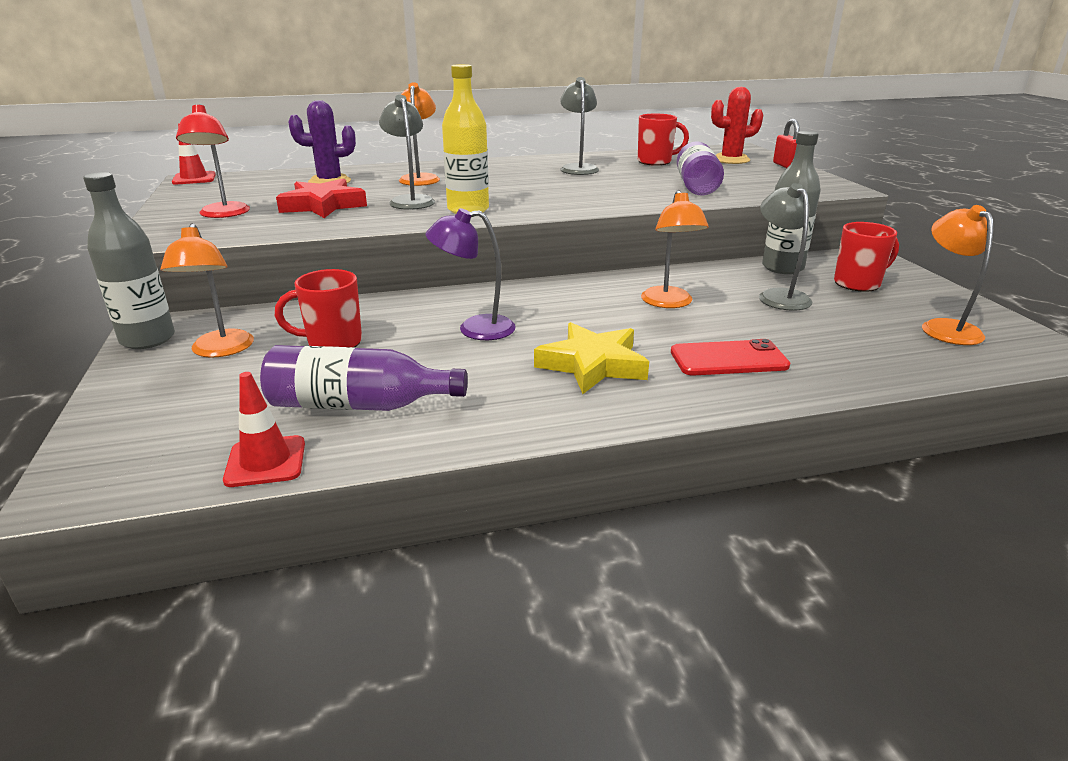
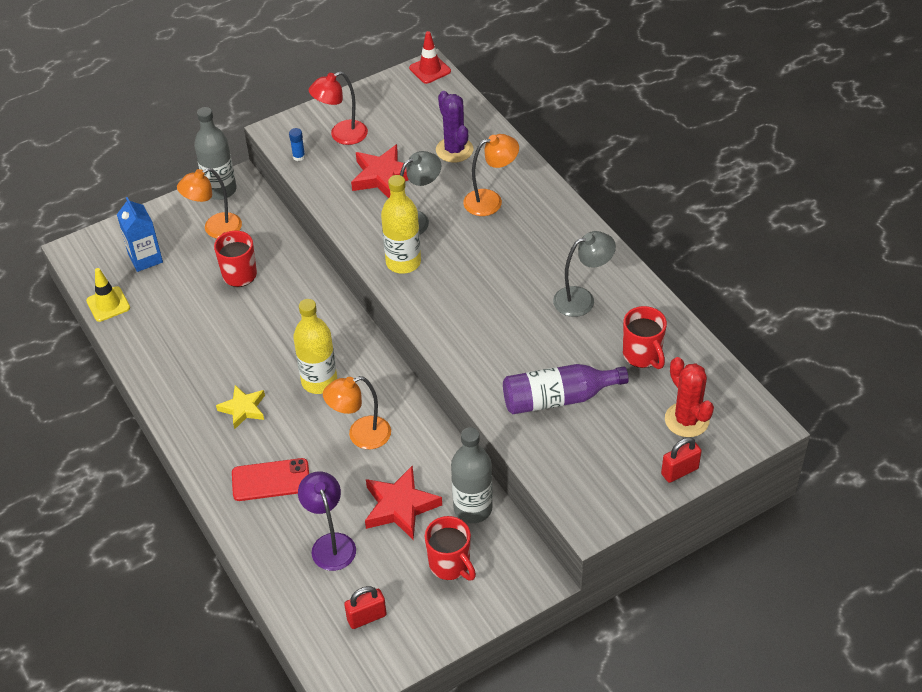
camera: 75 degrees right, 20 degrees up
red traffic cone [223,372,305,487] -> yellow traffic cone [86,268,130,322]
purple bottle [260,345,467,411] -> none
purple lamp [425,208,516,340] -> purple lamp moved to [298,471,356,571]
yellow star [534,322,649,394] -> yellow star [216,385,265,429], size x0.66
red phone [671,339,790,376] -> red phone turned 75 degrees counterclockwise [232,458,309,501]
grey lamp [759,183,812,311] -> red star [365,465,442,540]
orange lamp [922,205,993,345] -> red padlock [344,586,387,629]
none -> blue carton [117,197,163,272]
none -> blue glue stick [289,128,305,161]
none -> yellow bottle [293,299,337,394]

